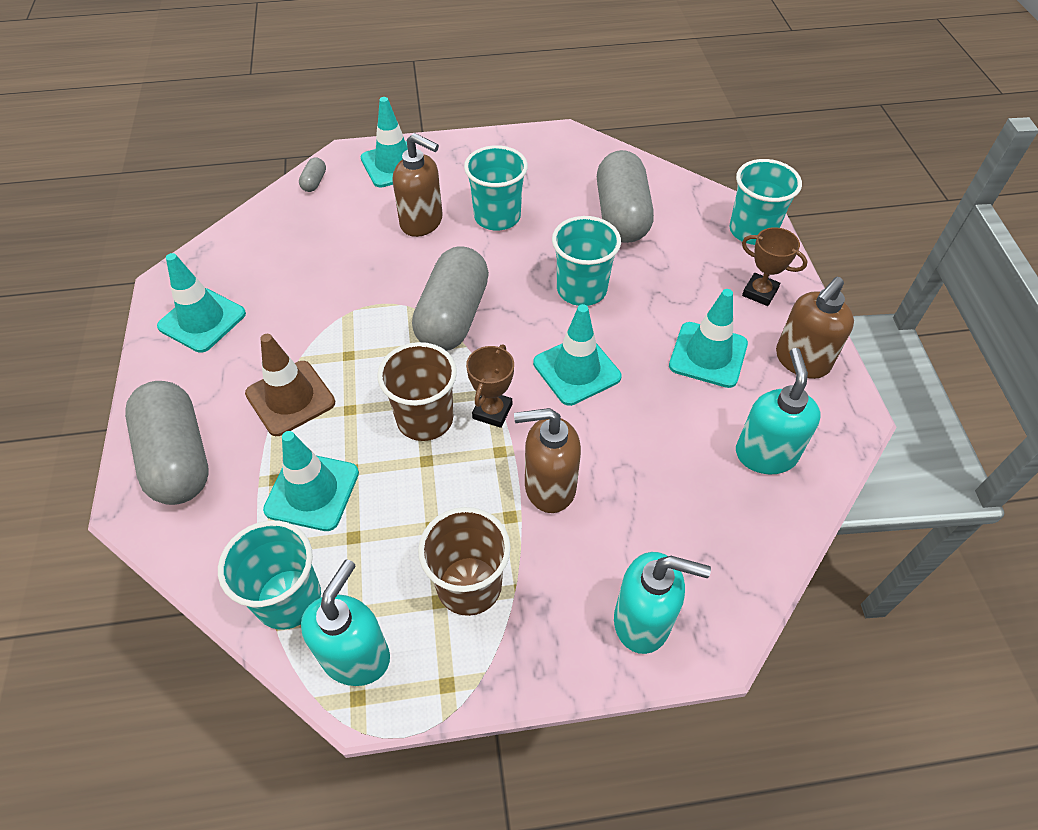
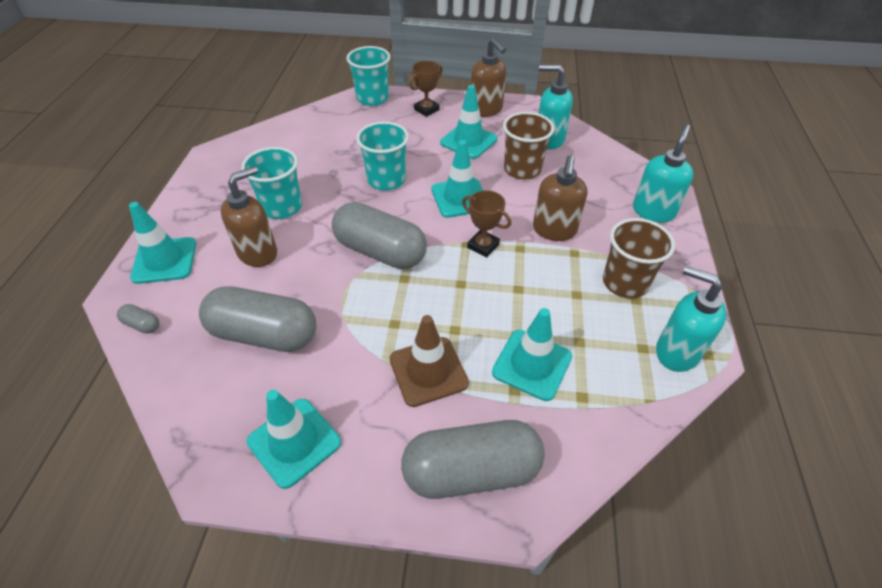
camera: 75 degrees left, 5 degrees down
turquoise cup [218,520,321,629] -> none
brown cup [377,342,457,441] -> brown cup moved to [503,112,554,180]
grey capsule [597,150,654,243] -> grey capsule moved to [199,286,316,352]

